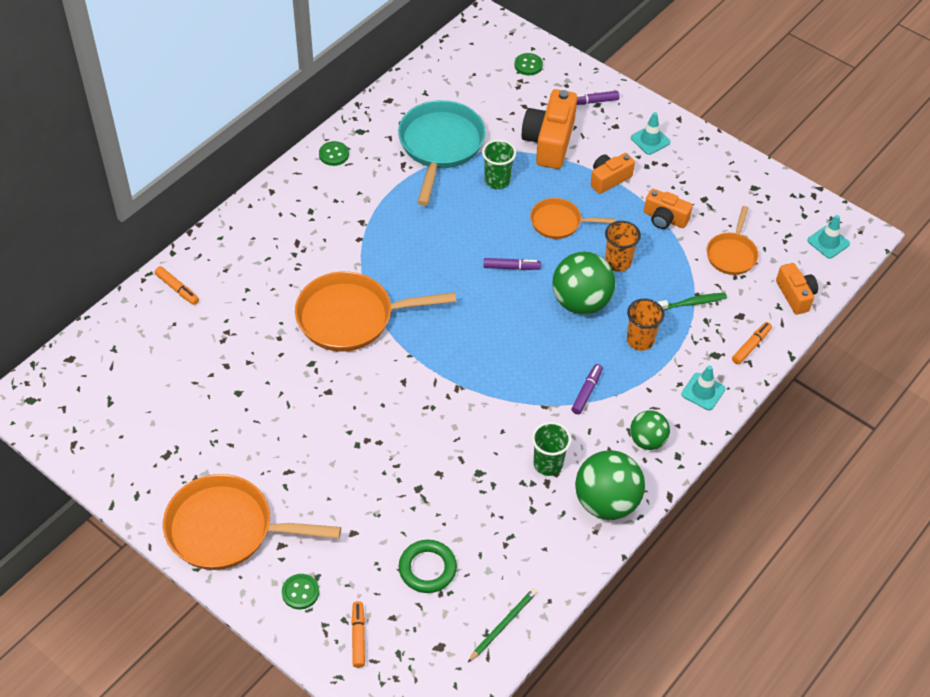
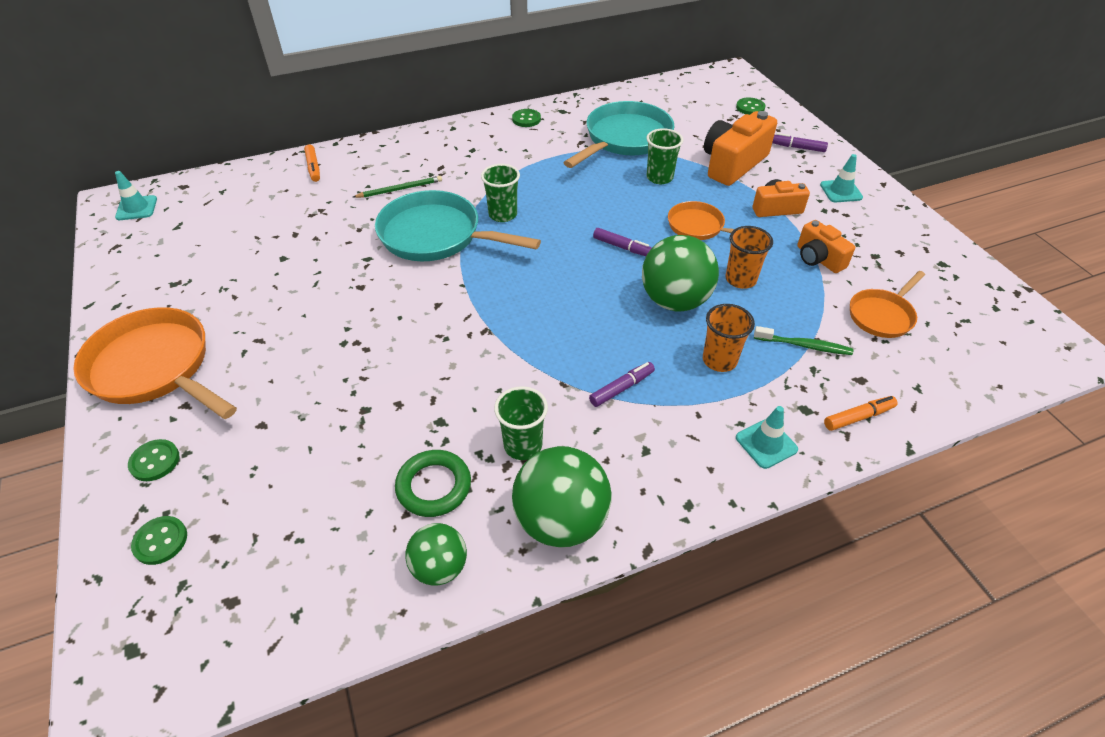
camera: 30 degrees right, 5 degrees down
orange pan [295,271,456,352] -> turquoise pan [375,190,541,261]
orange marker [351,601,365,668] -> green button [131,516,187,565]
green ring [399,540,457,593] -> green ring moved to [395,450,471,517]
green pencil [468,588,537,662] -> green pencil moved to [353,176,442,198]
green ball [630,410,670,450] -> green ball moved to [405,523,467,586]
orange camera [776,263,818,315] -> none
turquoise traffic cone [807,215,850,259] -> turquoise traffic cone moved to [115,171,157,220]
none -> green cup [481,164,520,222]

